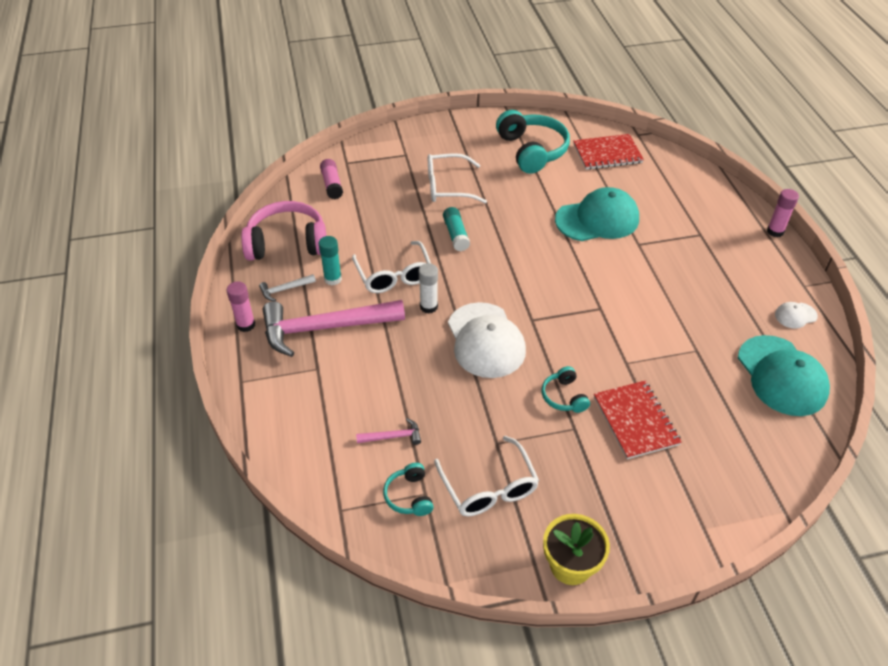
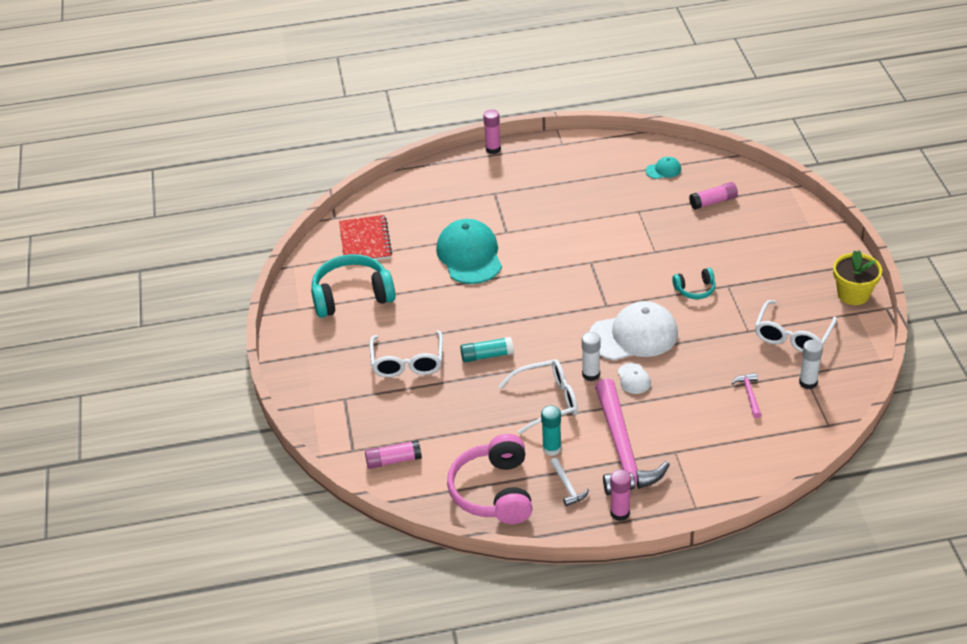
camera: 85 degrees left, 5 degrees down
turquoise headphones [383,463,434,516] -> white glue stick [799,339,823,389]
white glasses [434,436,539,516] -> white glasses turned 135 degrees clockwise [755,300,837,352]
red notebook [594,381,682,459] -> none
turquoise cap [738,335,830,416] -> turquoise cap [646,157,681,179], size x0.45
white cap [775,302,818,329] -> white cap moved to [617,363,651,394]
none -> pink glue stick [689,182,738,210]

